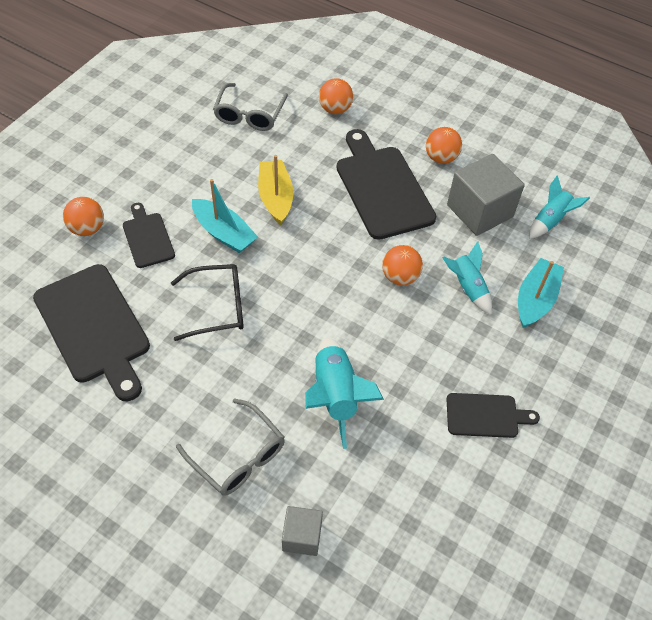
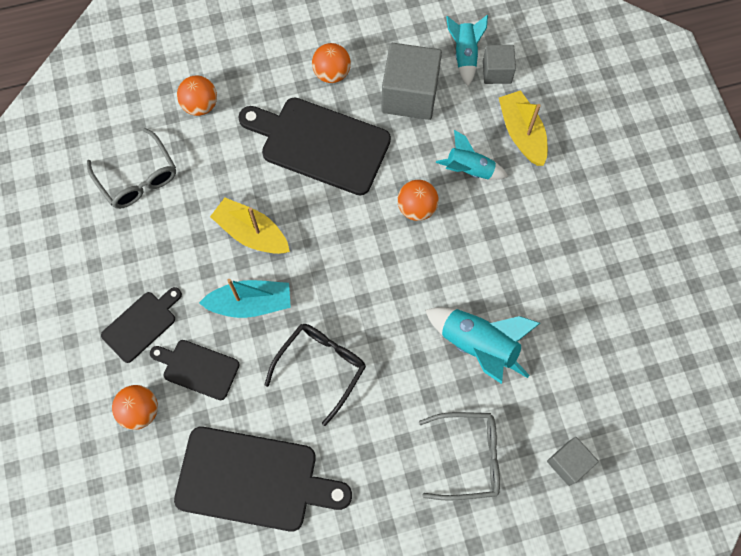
camera: 45 degrees left, 15 degrees up
black cutting board [446,393,540,438] -> black cutting board moved to [101,287,182,363]
turquoise boat [518,258,564,328] -> yellow boat [499,90,548,166]
none -> grey cube [483,45,516,84]

